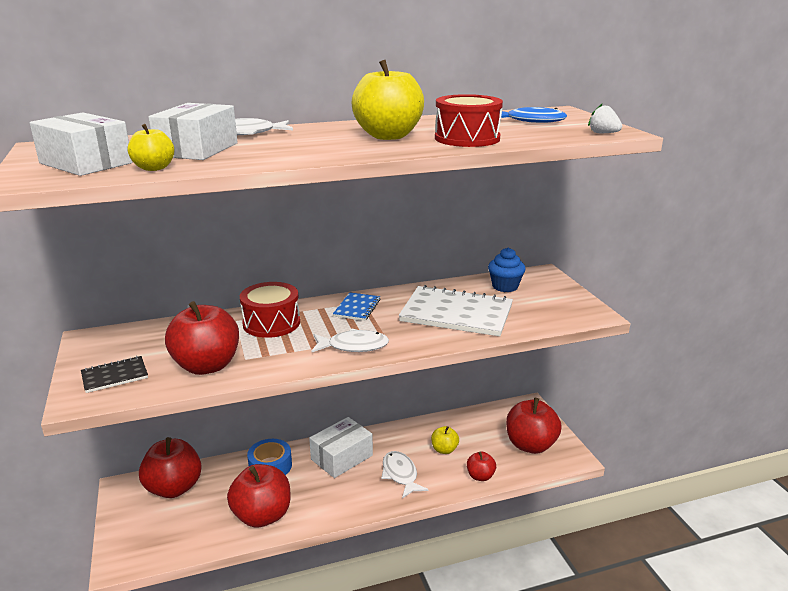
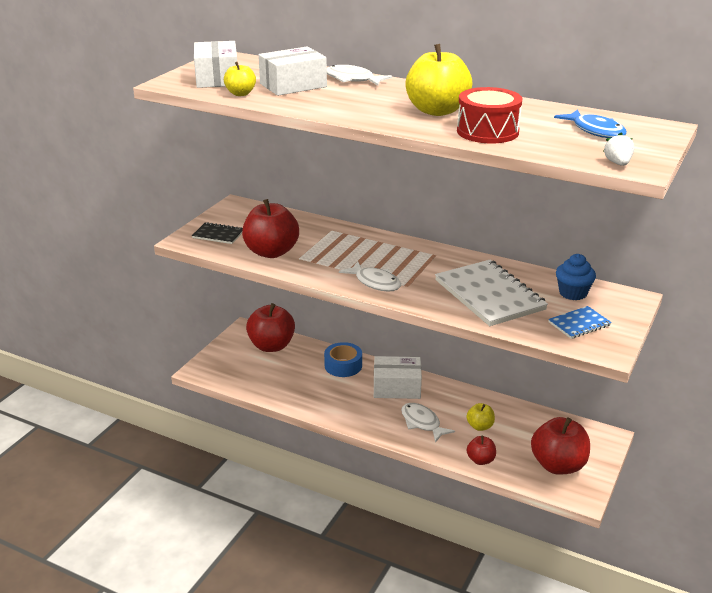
camera: 45 degrees right, 5 degrees up
red apple [227,464,290,528] -> none
red drum [240,282,300,338] -> none
blue notebook [333,292,380,321] -> blue notebook moved to [548,306,612,339]
white fish [381,451,429,498] -> white fish turned 60 degrees counterclockwise [401,403,455,443]

